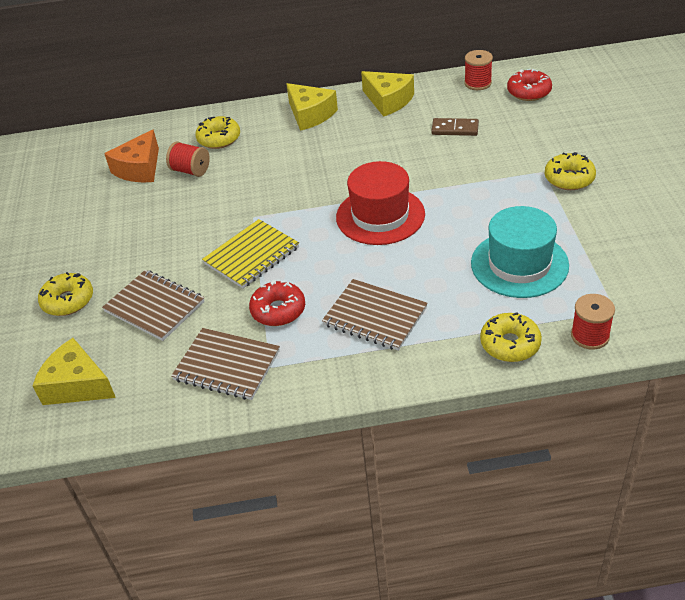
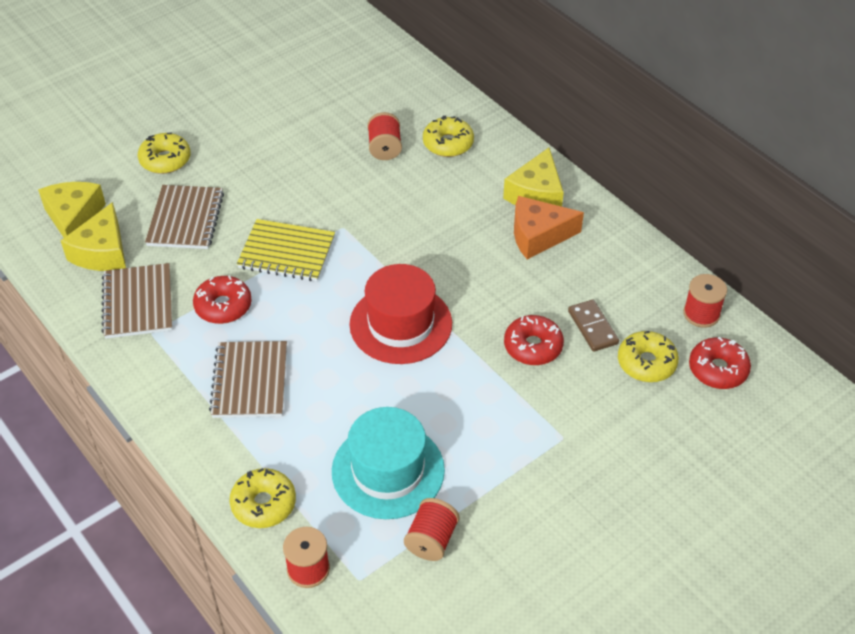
camera: 55 degrees right, 5 degrees up
orange cheese [104,130,159,183] -> orange cheese moved to [514,196,584,259]
yellow cheese [361,71,414,117] -> yellow cheese moved to [61,202,126,271]
yellow donut [545,152,596,190] -> yellow donut moved to [618,331,679,382]
none -> red spool [404,498,460,561]
none -> red donut [504,315,564,365]

